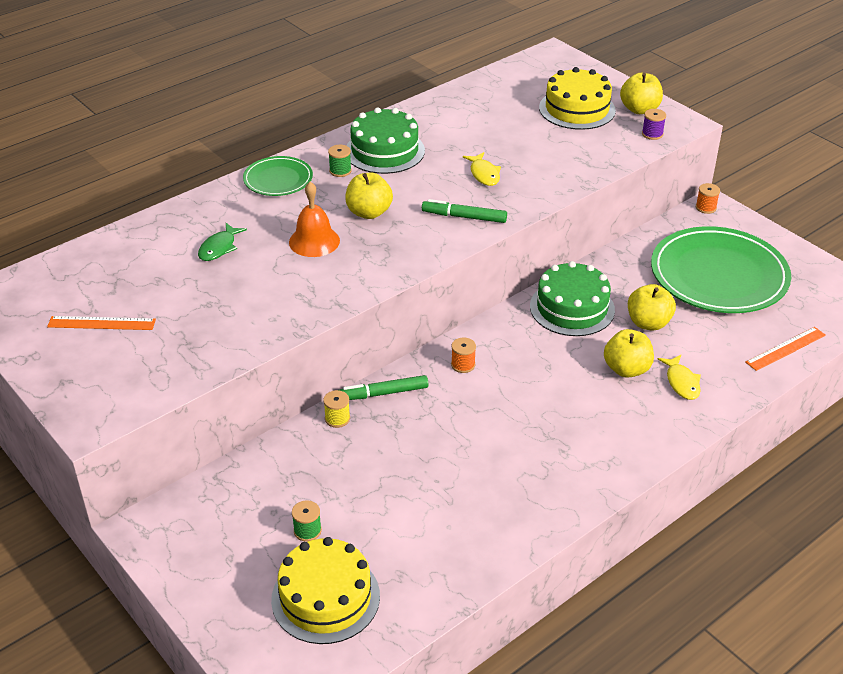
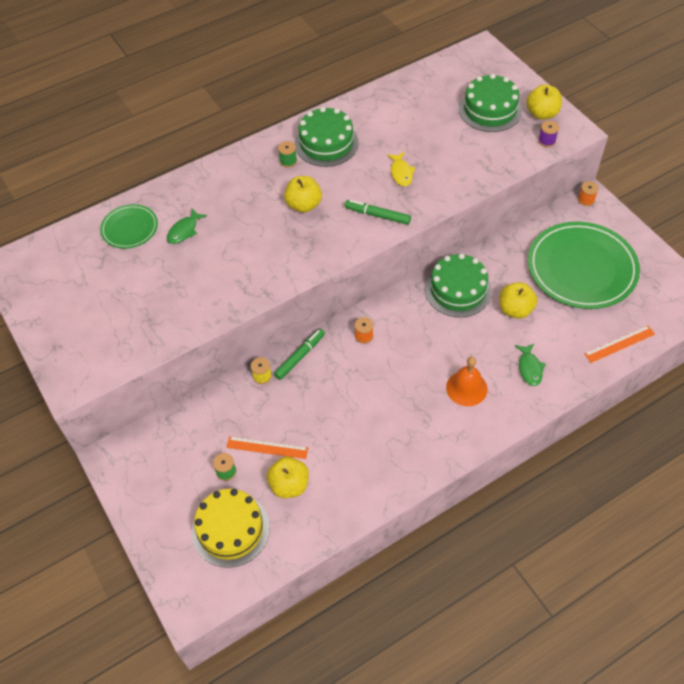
camera: 10 degrees right, 15 degrees up
orange ruler [47,316,156,330] -> orange ruler moved to [226,436,308,459]
green plate [243,156,313,196] -> green plate moved to [100,204,158,249]
orange bell [289,182,340,257] -> orange bell moved to [446,356,488,406]
green marker [340,375,428,400] -> green marker turned 135 degrees clockwise [274,329,325,380]
yellow cake [539,67,616,130] -> green cake [459,74,522,132]
yellow apple [604,329,654,378] -> yellow apple moved to [267,457,309,498]
yellow fish [658,355,701,400] -> green fish [515,344,546,386]

